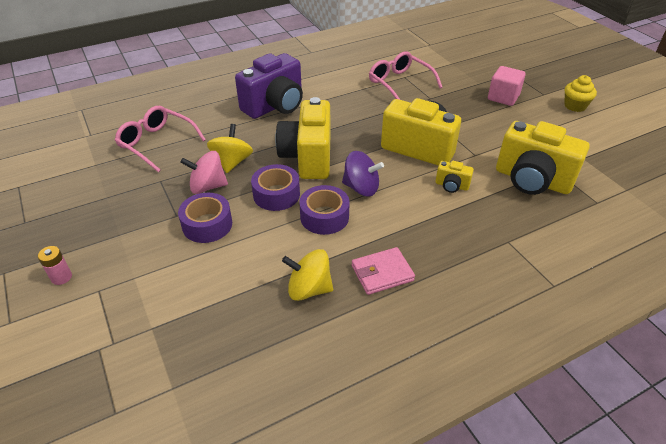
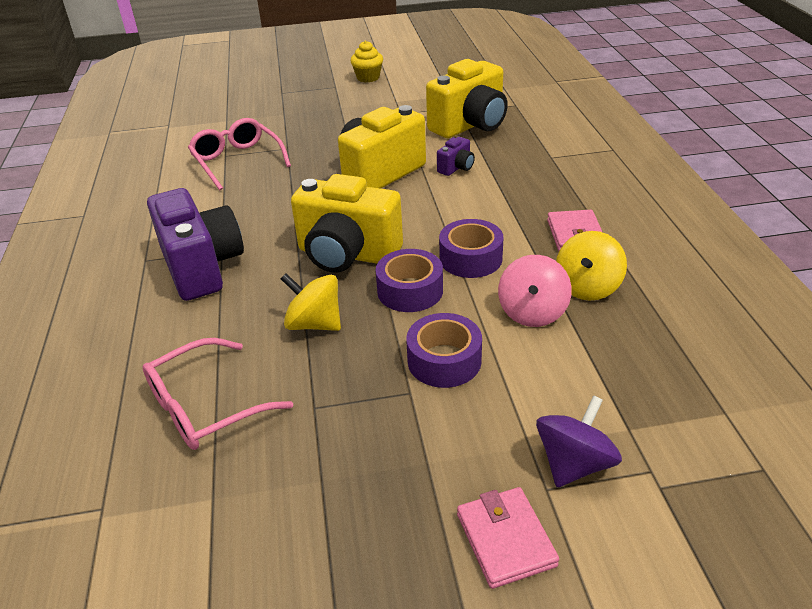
camera: 70 degrees left, 5 degrees down
pink battery [38,246,72,285] -> pink wallet [457,487,559,589]
pink spinning top [180,151,228,194] -> pink spinning top moved to [498,255,572,327]
purple spinning top [342,151,384,197] -> purple spinning top moved to [536,395,622,487]
pink glasses [369,51,443,100] -> pink glasses turned 75 degrees clockwise [188,118,291,190]
yellow camera [436,161,474,193] -> purple camera [437,137,475,176]
pink cube [488,66,525,106] -> none

